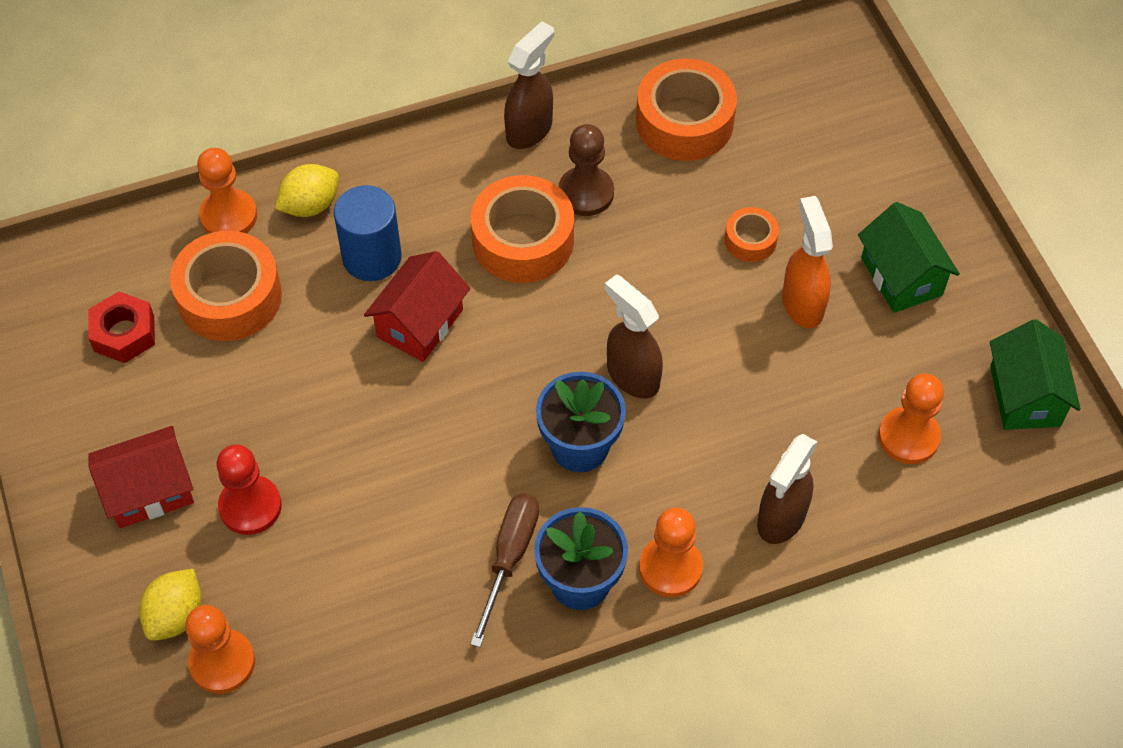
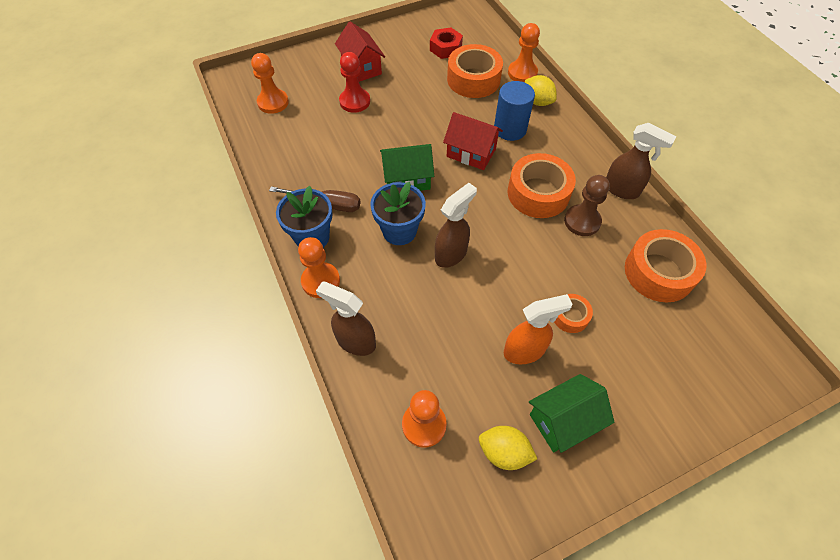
camera: 85 degrees right, 0 degrees up
yellow lemon [139,569,202,641] -> yellow lemon moved to [479,426,537,470]
green house [990,319,1081,430] -> green house moved to [380,144,434,191]

